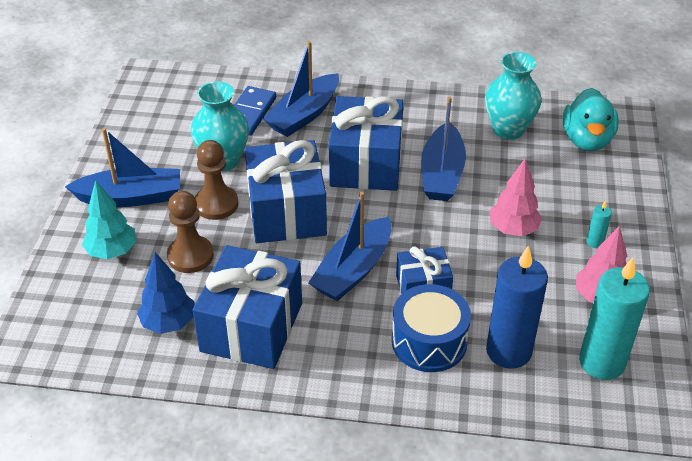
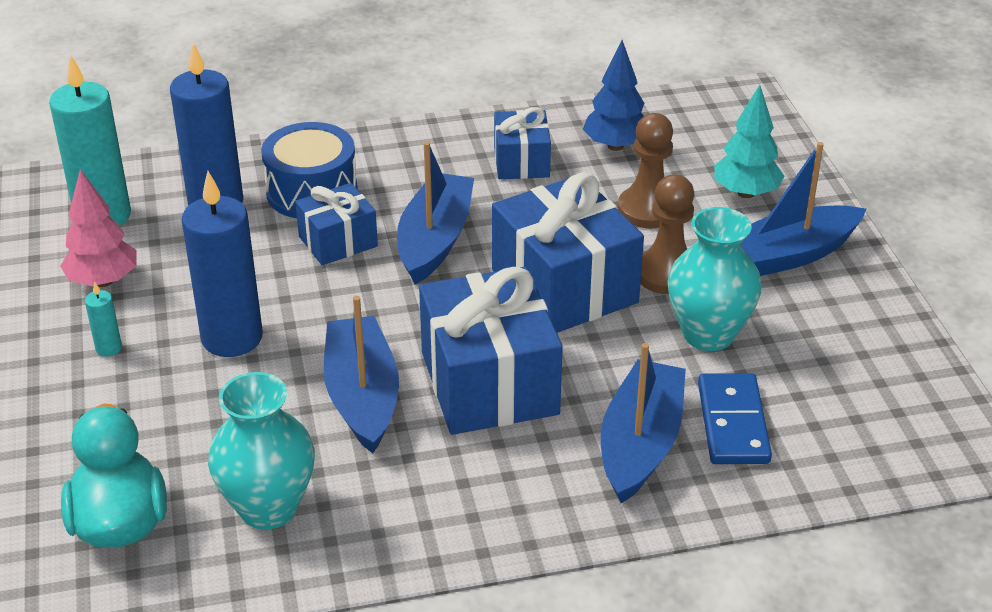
camera: 160 degrees right, 5 degrees down
blue gift [193,245,302,369] -> blue gift [494,107,551,179], size x0.55
pink tree [489,159,542,236] -> blue candle [182,171,263,357]

